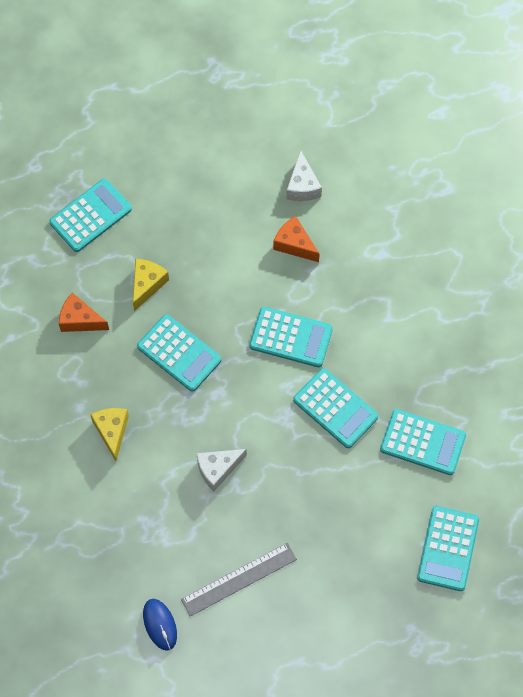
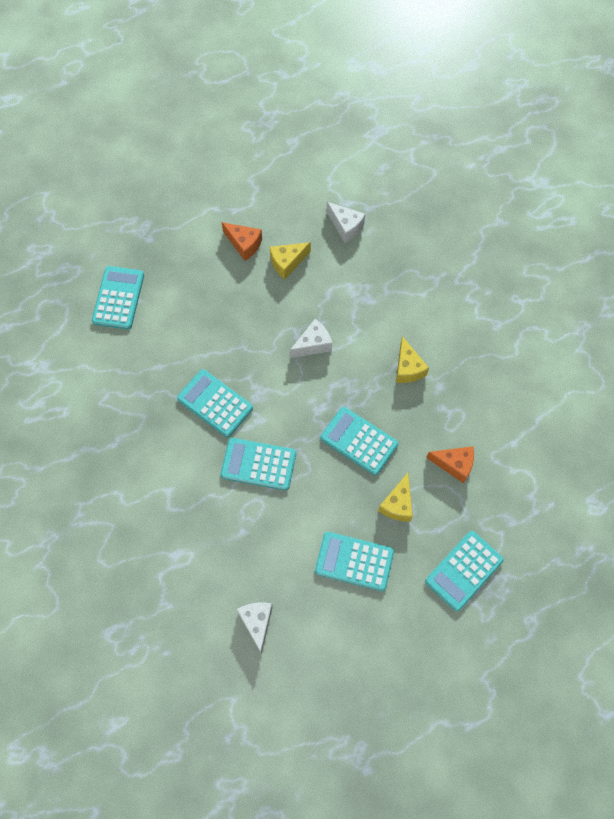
camera: 175 degrees right, 0 degrees up
blue mouse [143,599,177,651] -> white cheese [327,202,365,243]
grey ruler [181,543,297,617] -> yellow cheese [270,242,311,280]
orange cheese [273,216,320,262] -> orange cheese moved to [222,222,262,261]
turquoise calculator [380,409,466,475] -> turquoise calculator moved to [315,532,394,591]

